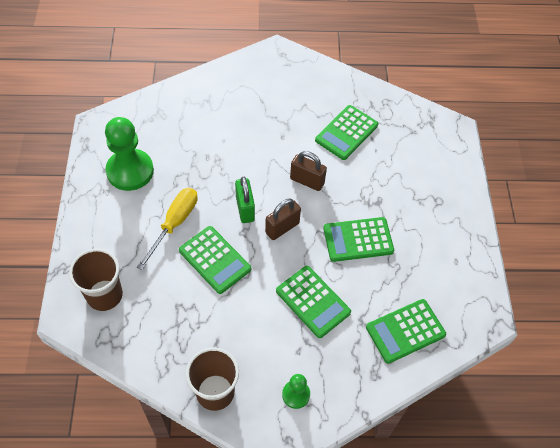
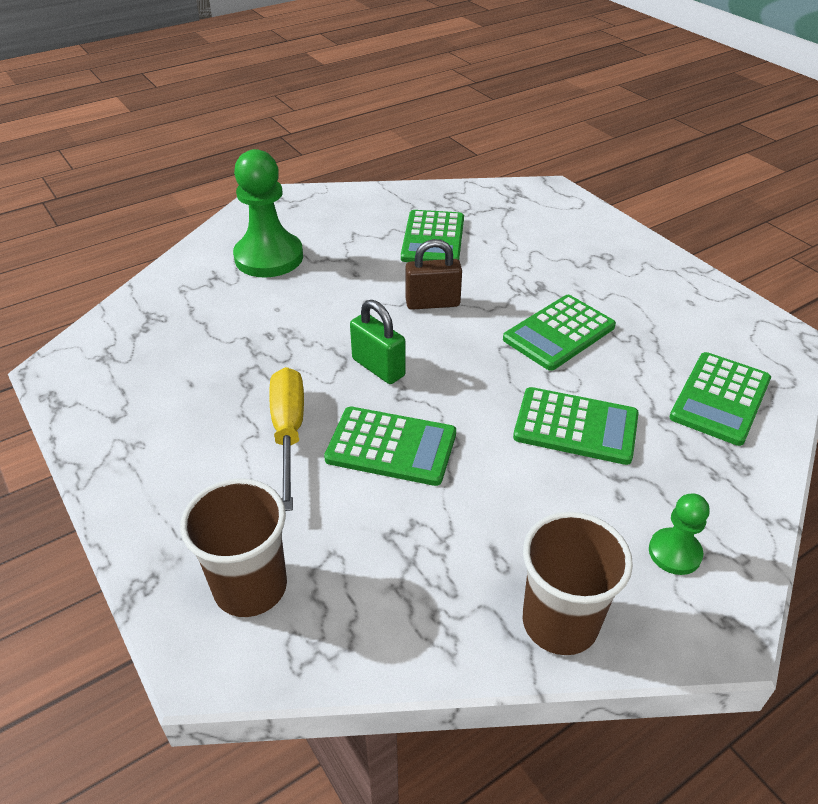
camera: 30 degrees left, 15 degrees down
green pawn [105,117,154,191] -> green pawn moved to [233,149,303,278]
brown padlock [265,199,301,240] -> none

